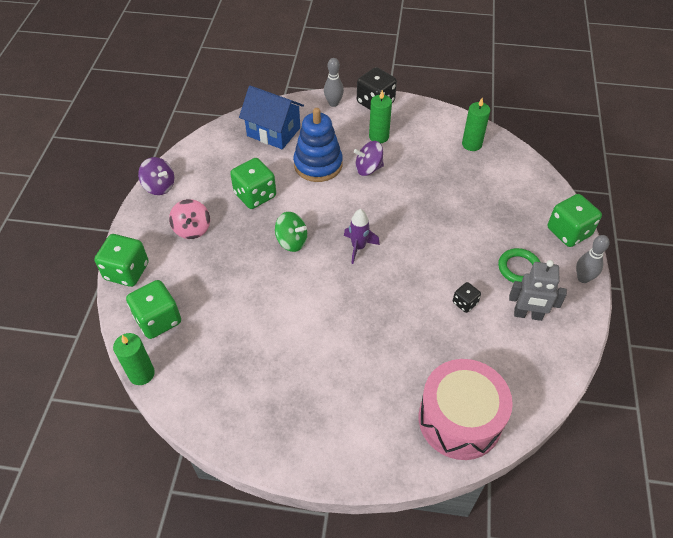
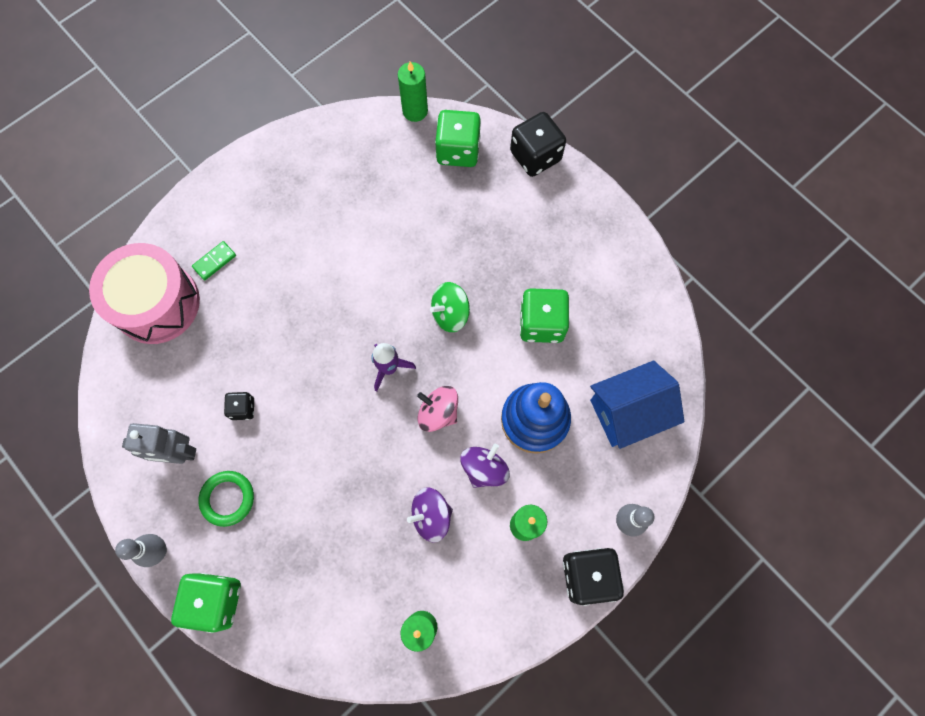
camera: 130 degrees right, 20 degrees up
green dice [94,234,149,287] -> black dice [510,112,566,177]
purple spinning top [138,157,174,195] -> purple spinning top moved to [407,487,453,543]
pink spinning top [169,199,210,239] -> pink spinning top moved to [417,386,458,432]
grey robot [509,260,567,321] -> grey robot turned 135 degrees counterclockwise [122,423,196,464]
none -> green domino [192,241,236,280]

